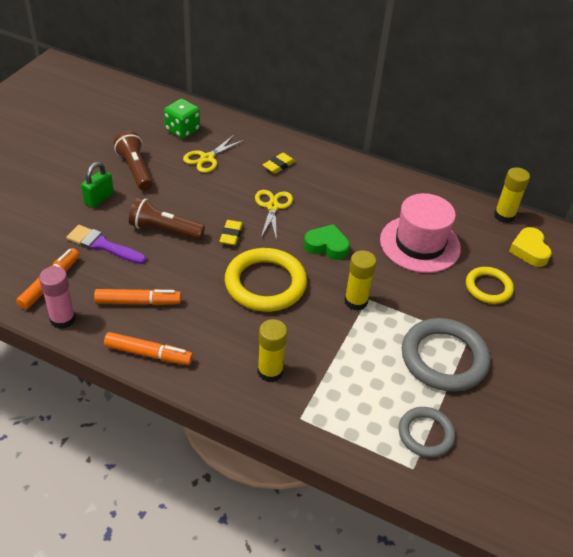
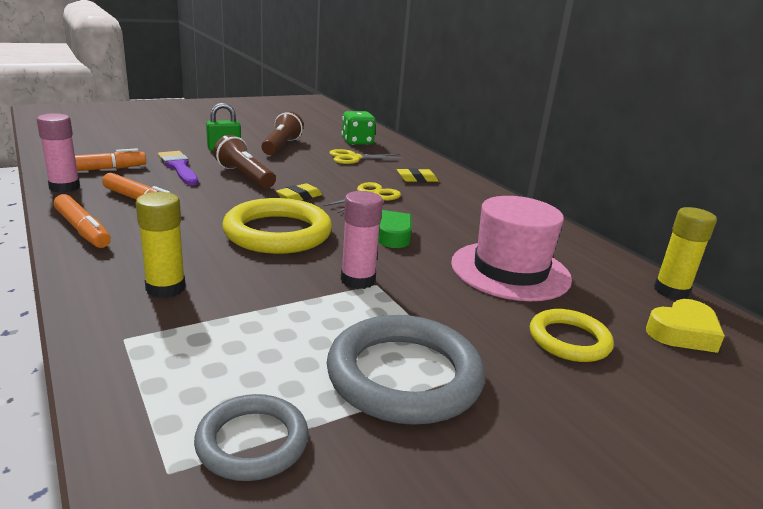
camera: 35 degrees right, 20 degrees down
yellow glue stick [344,250,376,311] -> pink glue stick [341,191,383,289]
yellow heart [509,227,552,267] -> yellow heart turned 150 degrees counterclockwise [646,299,725,353]

